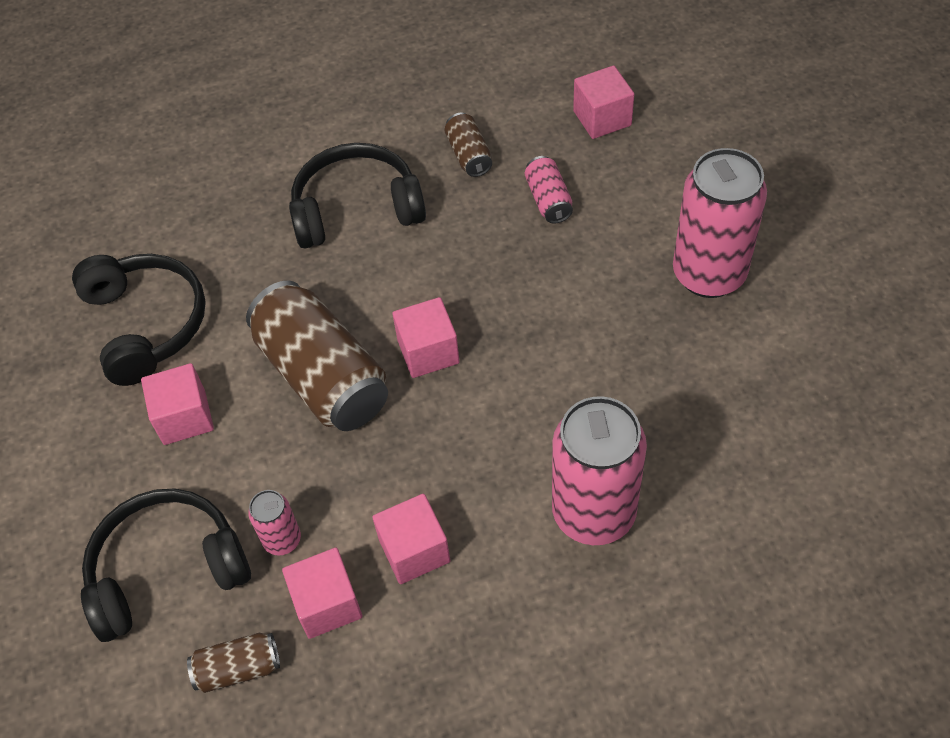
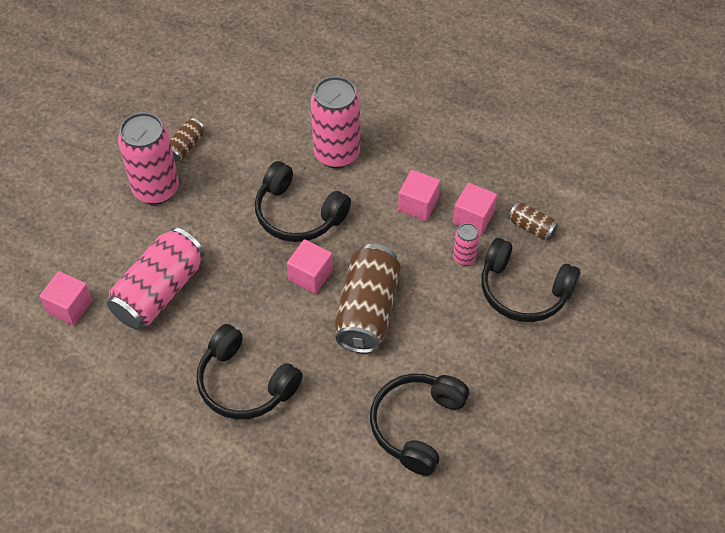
camera: 135 degrees left, 0 degrees up
pink cube [141,363,214,445] -> none
brown can [444,113,492,177] -> brown can moved to [170,118,205,161]
pink can [525,156,573,224] -> pink can [107,227,204,329], size x2.12
none -> black headphones [255,161,351,242]

